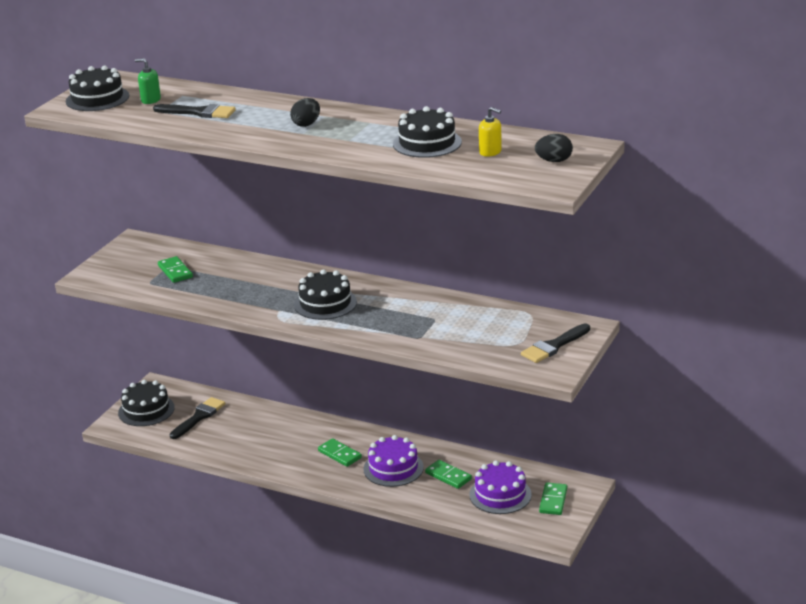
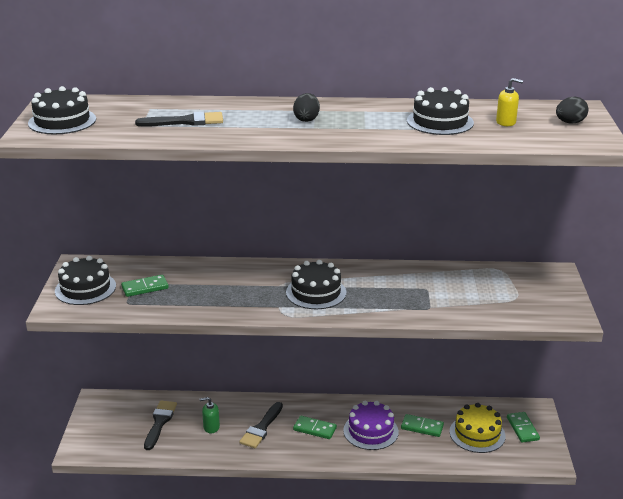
camera: 25 degrees left, 0 degrees up
black cake [118,380,175,426] -> black cake moved to [55,256,116,305]
green soap dispenser [135,58,161,104] -> green soap dispenser moved to [200,397,220,433]
green domino [158,256,193,283] -> green domino turned 60 degrees counterclockwise [121,275,169,297]
purple cake [469,460,532,514] -> yellow cake [450,403,505,453]
black brush [521,324,590,363] -> black brush moved to [239,402,283,448]

